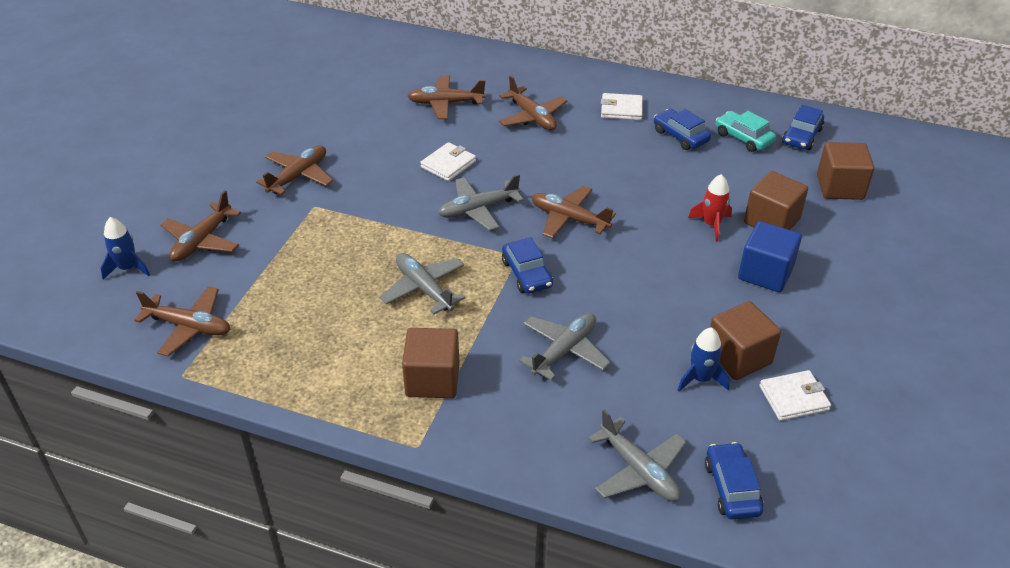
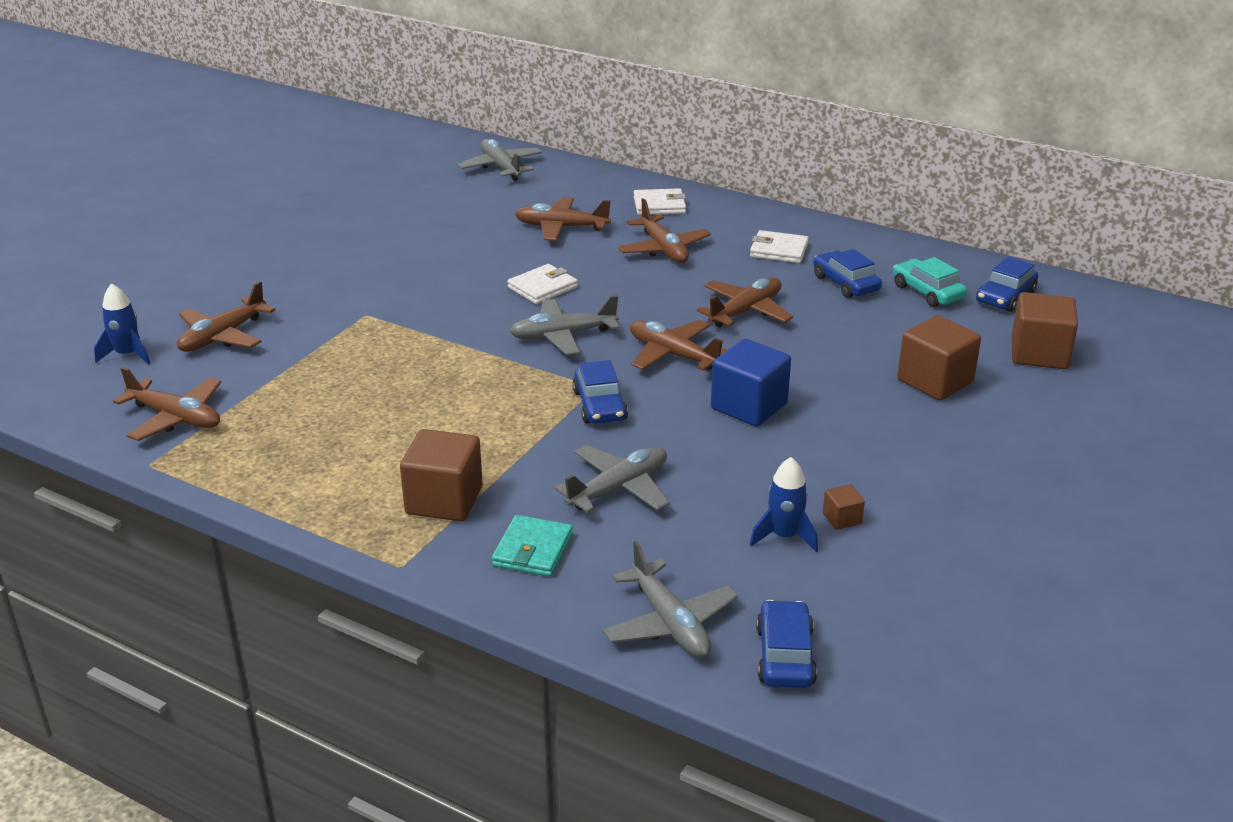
camera: 10 degrees right, 10 degrees down
brown plane [256,145,333,195] -> brown plane moved to [697,278,793,327]
grey plane [380,253,465,314] -> grey plane moved to [458,139,542,181]
red rocket [688,174,732,242] -> none
brown cube [710,301,781,380] -> brown cube [823,484,865,530], size x0.47
blue cube [738,221,802,292] -> blue cube moved to [711,339,791,427]
white wallet [760,370,831,421] -> white wallet moved to [634,188,686,215]
none -> turquoise wallet [492,515,573,577]

